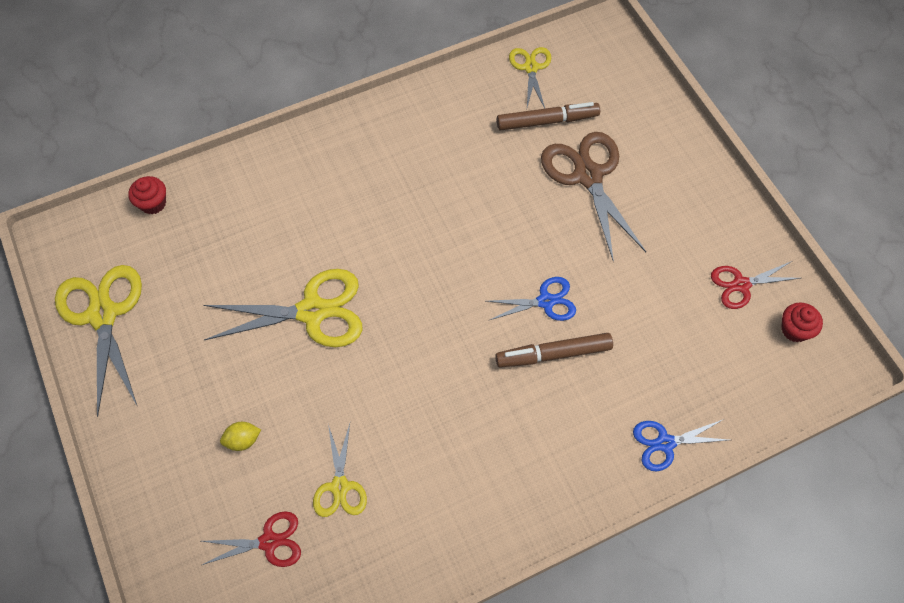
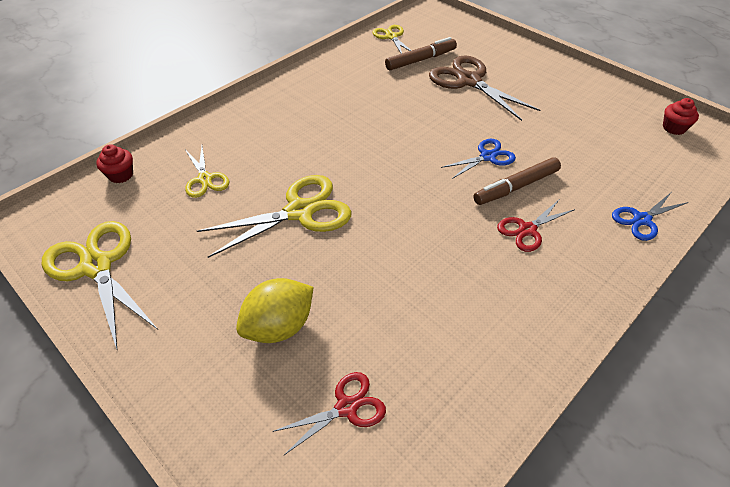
camera: 20 degrees left, 15 degrees down
yellow lemon [220,422,261,451] -> yellow lemon [236,278,314,343], size x2.01
yellow scissors [313,424,367,517] -> yellow scissors moved to [185,146,229,198]
red scissors [711,261,800,309] -> red scissors moved to [497,200,575,252]

